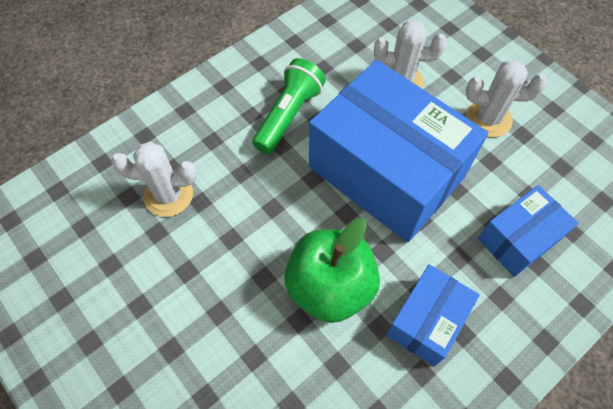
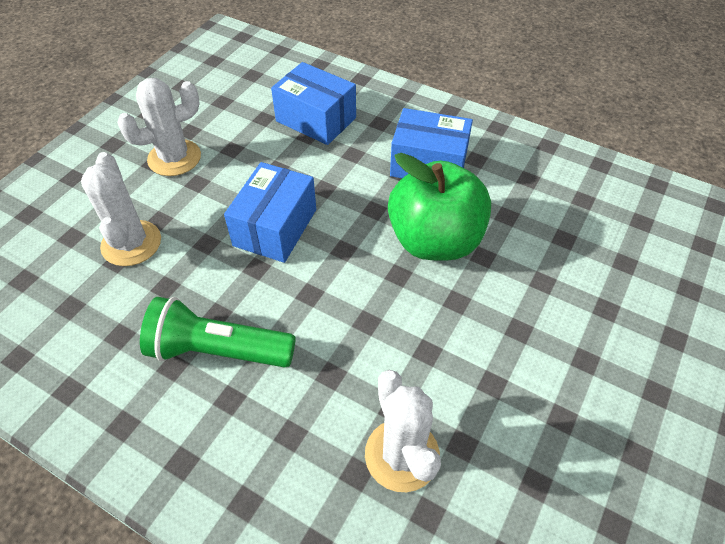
camera: 110 degrees left, 10 degrees down
blue box [309,60,488,242] -> blue box [224,162,316,263], size x0.50
white cactus [466,60,548,137] -> white cactus turned 75 degrees clockwise [117,78,201,176]

